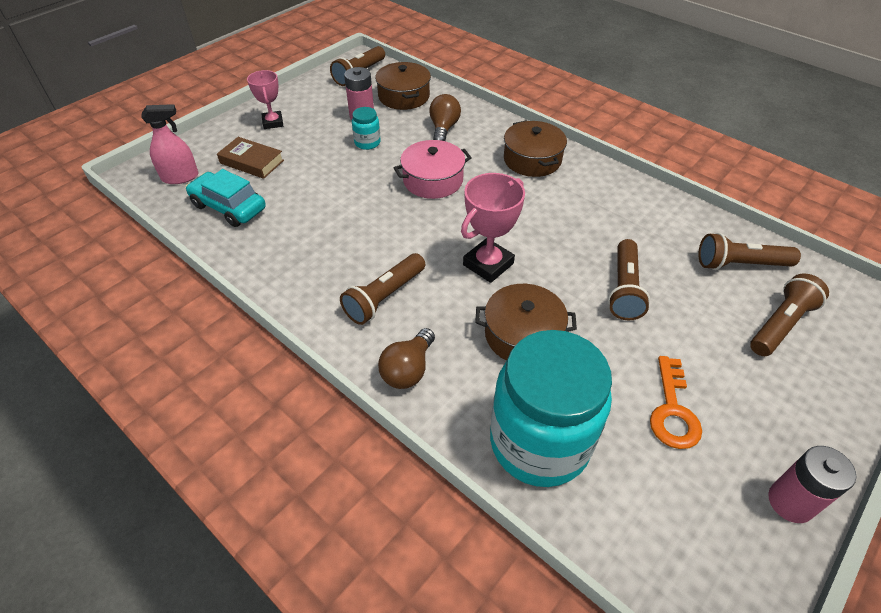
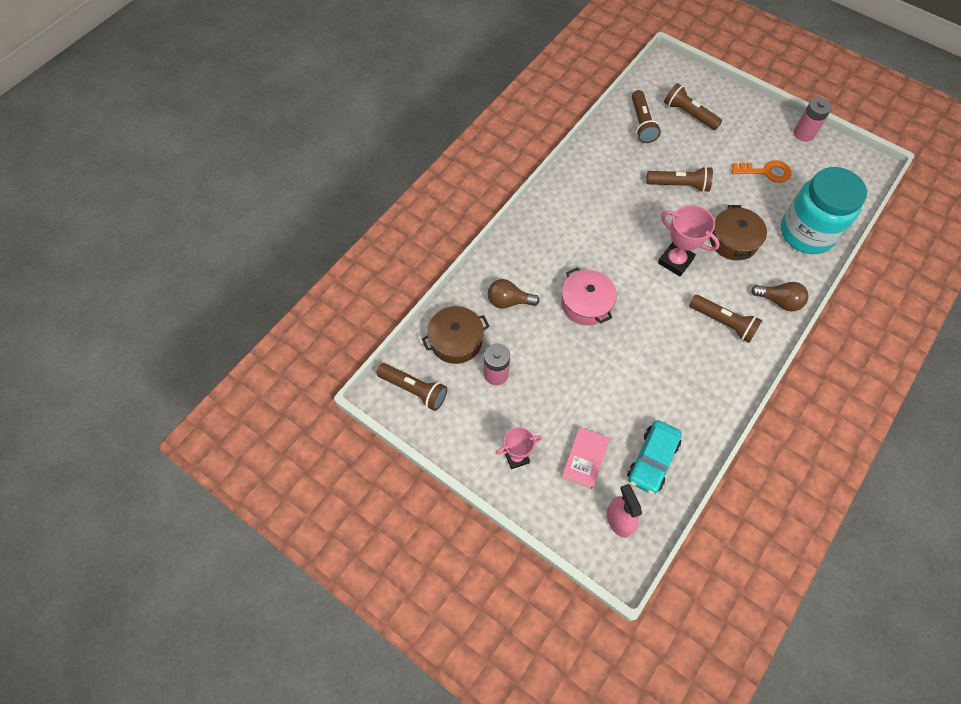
camera: 95 degrees left, 15 degrees up
brown book [217,137,284,179] -> pink book [561,427,610,489]
turquoise jar [352,107,381,150] -> none
brown pot [504,121,567,177] -> none

